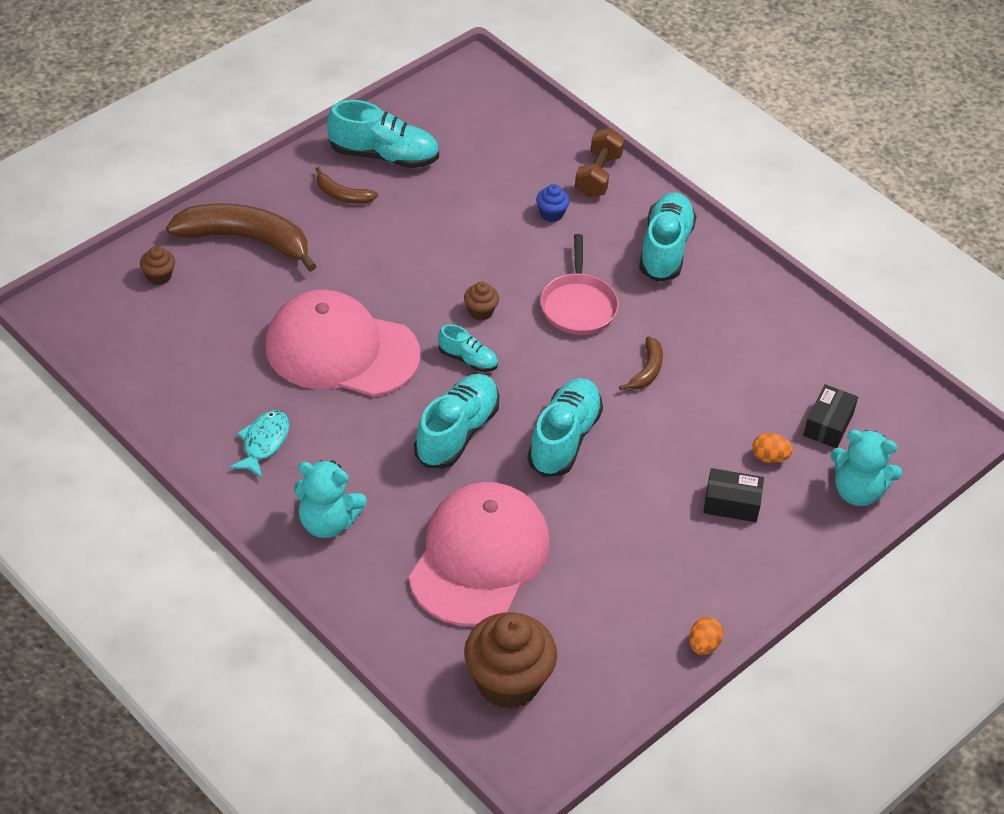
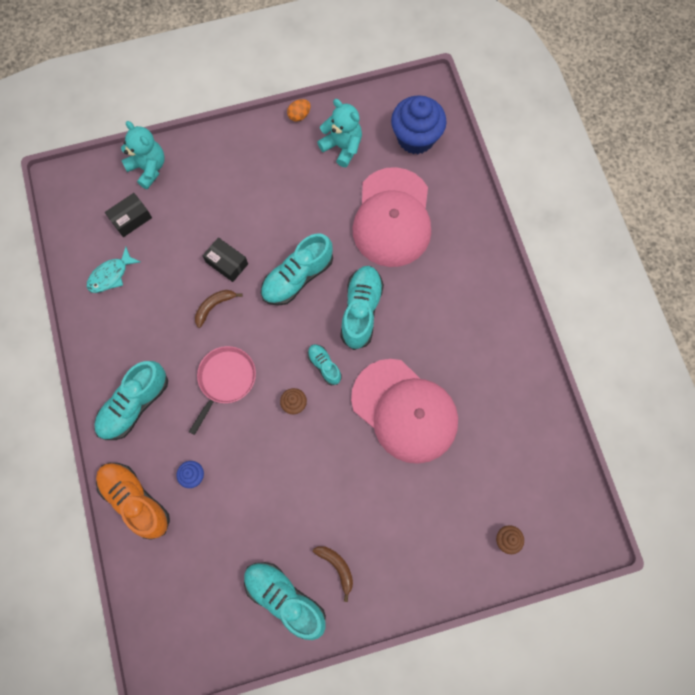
camera: 150 degrees left, 25 degrees up
brown banana [166,203,316,272] -> none
turquoise fish [229,410,289,478] -> turquoise fish moved to [87,247,140,293]
turquoise teddy bear [294,460,367,538] -> turquoise teddy bear moved to [317,99,362,167]
pink cap [409,482,549,626] -> pink cap turned 45 degrees counterclockwise [352,167,431,267]
turquoise shoe [414,374,499,469] -> turquoise shoe turned 135 degrees clockwise [340,266,384,350]
brown cupcake [464,612,557,709] -> blue cupcake [391,96,447,154]
brown dumbbell [575,128,625,198] -> orange shoe [96,463,170,540]
black box [703,468,764,522] -> black box moved to [203,237,248,282]
orange egg [753,433,793,463] -> none

